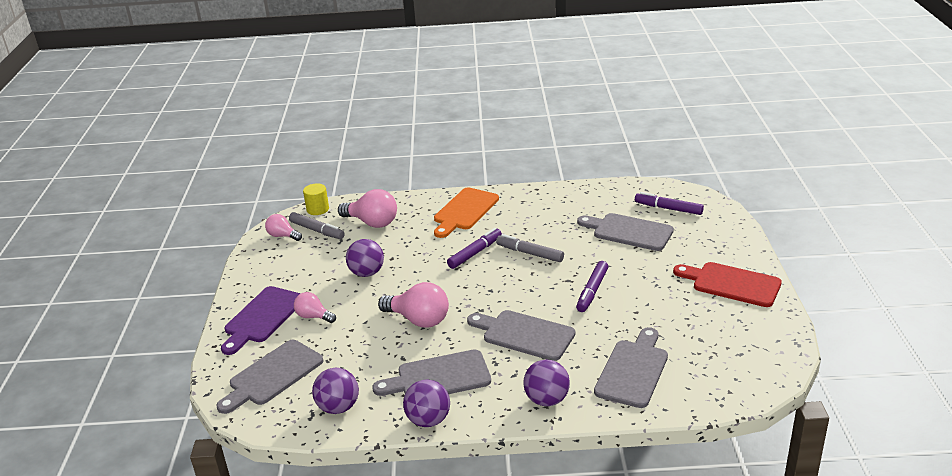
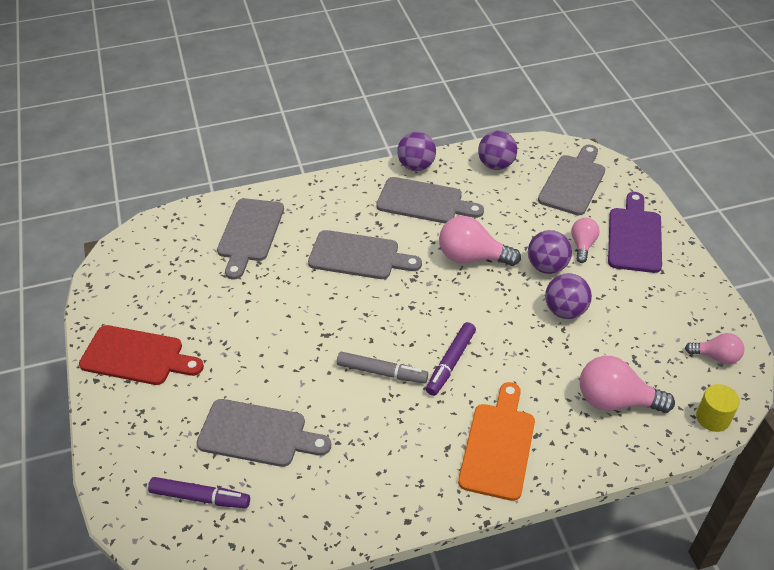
camera: 165 degrees right, 15 degrees up
grey marker [289,212,345,239] -> none
pink light bulb [294,292,336,323] -> pink light bulb turned 90 degrees counterclockwise [571,218,599,263]
grey cutting board [372,350,491,396] -> grey cutting board turned 45 degrees clockwise [376,177,484,224]
purple ball [523,359,570,406] -> purple ball moved to [528,230,572,274]
purple marker [576,261,608,312] -> none

